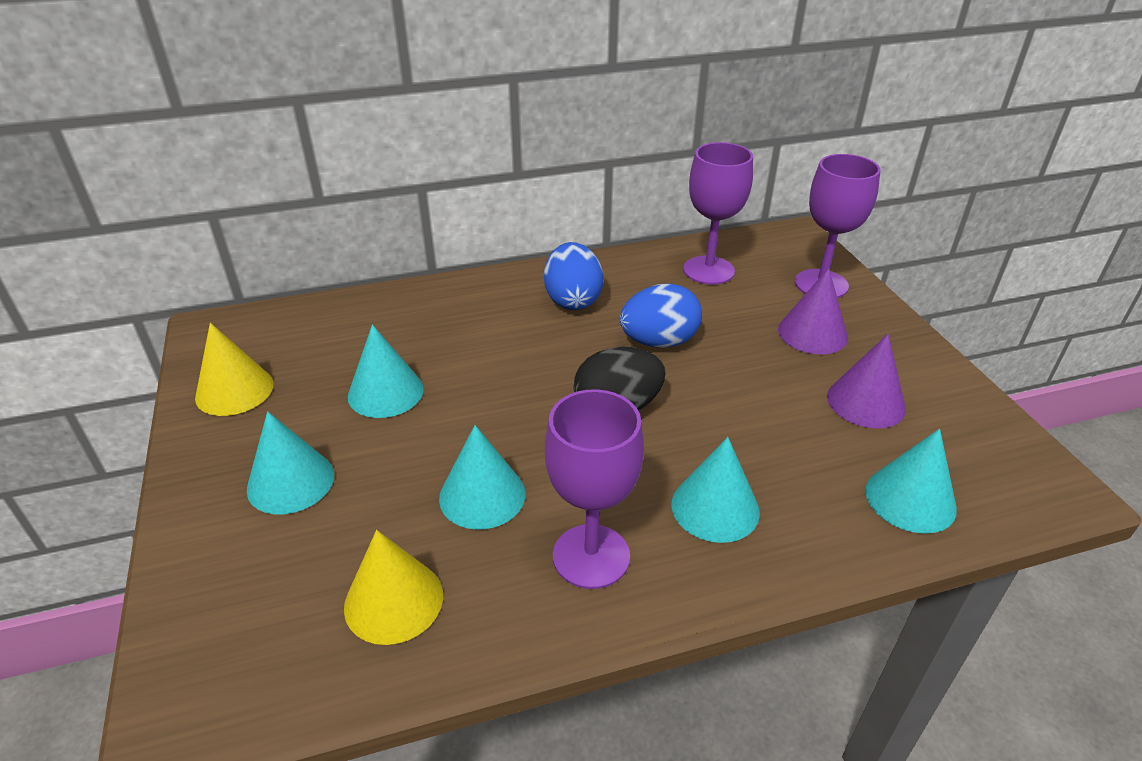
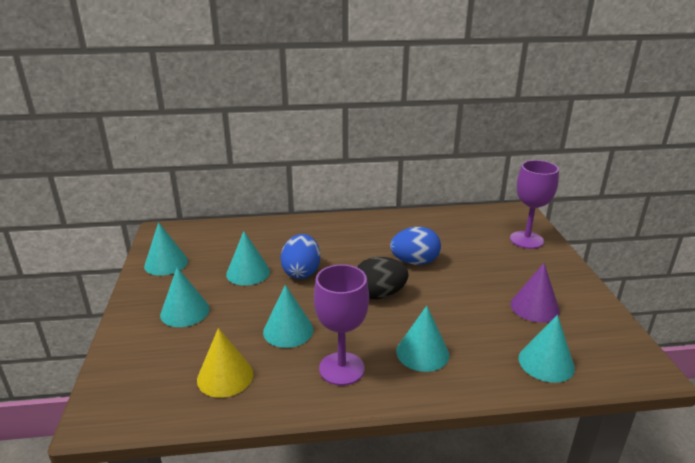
camera: 10 degrees right, 10 degrees down
yellow cone [195,323,273,416] -> turquoise cone [144,222,188,276]
blue egg [544,242,604,310] -> blue egg moved to [280,234,321,279]
purple goblet [683,142,753,285] -> none
purple cone [778,268,848,354] -> none

